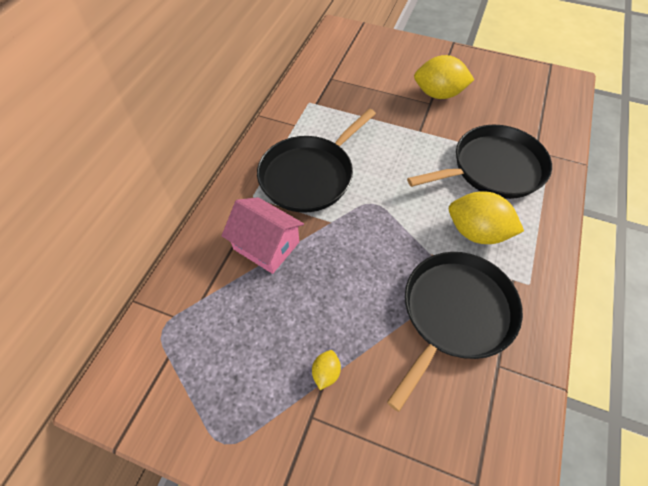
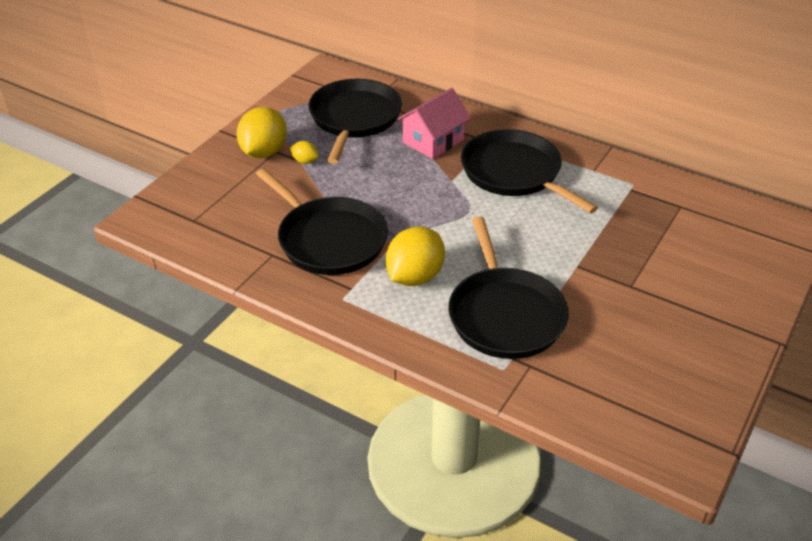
camera: 100 degrees right, 15 degrees down
yellow lemon [414,55,474,99] -> yellow lemon moved to [237,107,287,158]
none -> black pan [308,79,402,164]

